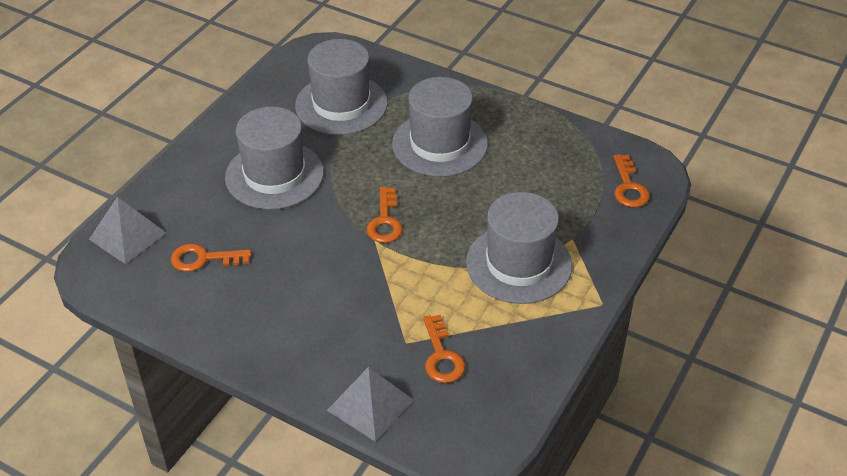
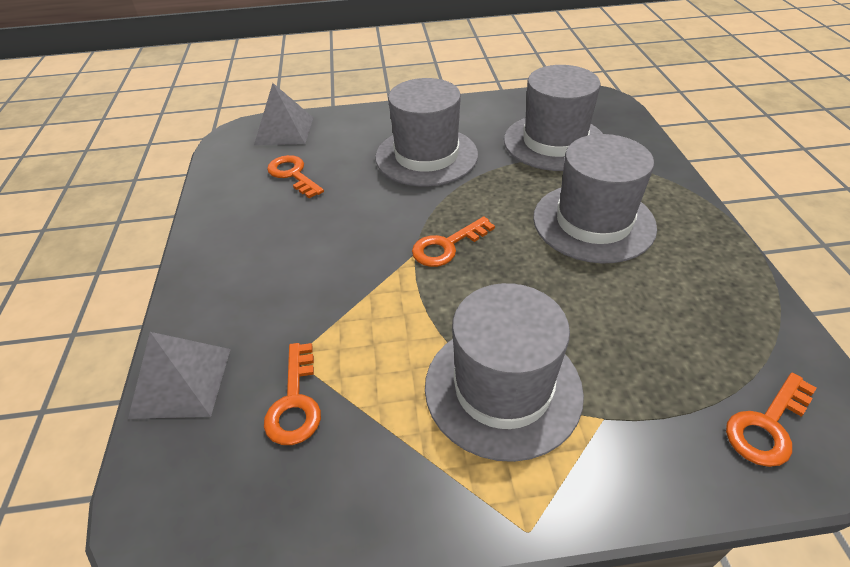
camera: 55 degrees right, 0 degrees up
orange key [423,315,465,383] -> orange key turned 45 degrees counterclockwise [264,343,321,445]

